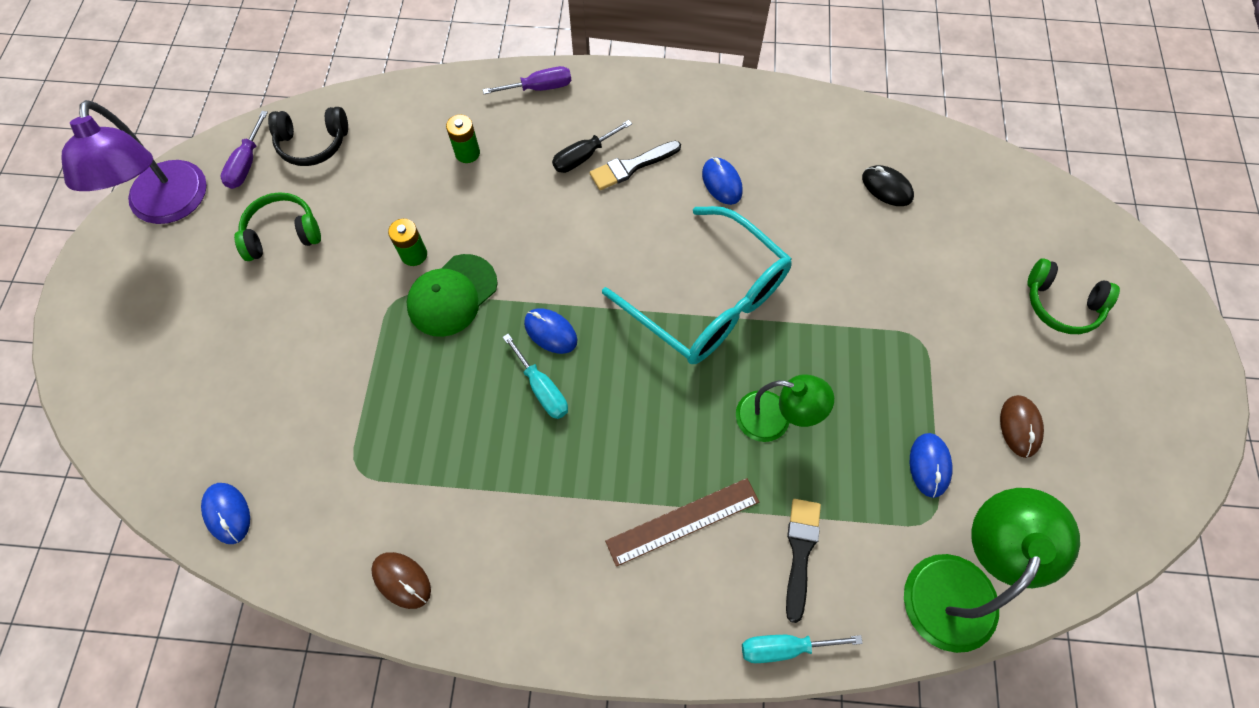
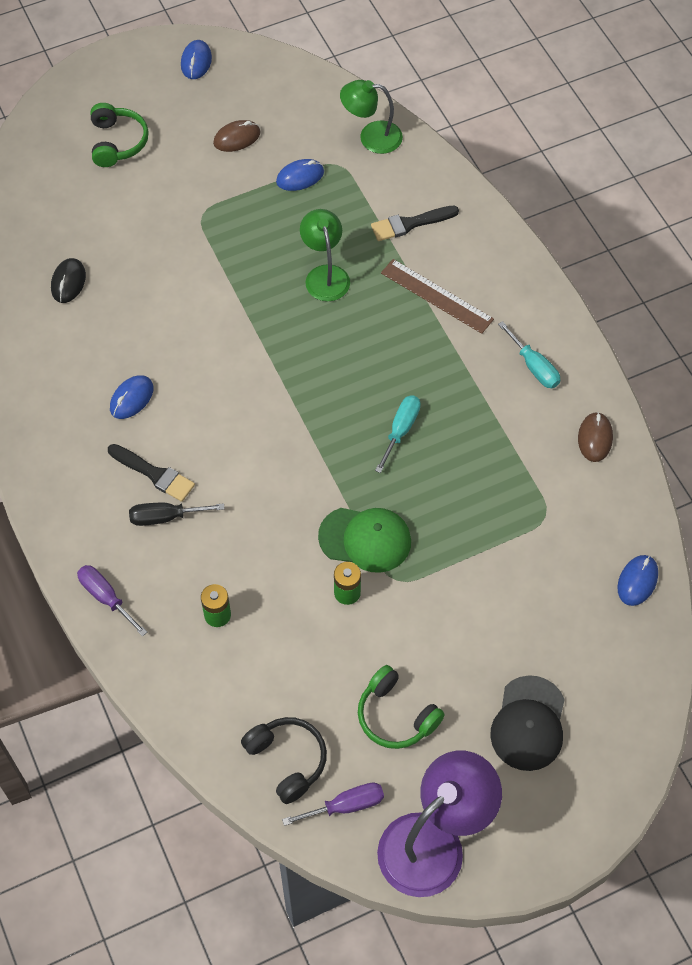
camera: 120 degrees left, 5 degrees down
blue mouse [524,308,577,354] -> blue mouse moved to [181,40,212,79]
black screwdriver [552,120,632,173] -> black screwdriver turned 150 degrees clockwise [129,503,225,526]
turquoise glasses [602,206,792,364] -> none
turquoise screwdriver [742,635,863,663] -> turquoise screwdriver moved to [498,321,560,388]
green lamp [904,488,1080,653] -> green lamp [340,80,403,154], size x0.63
none -> black cap [490,675,565,771]

